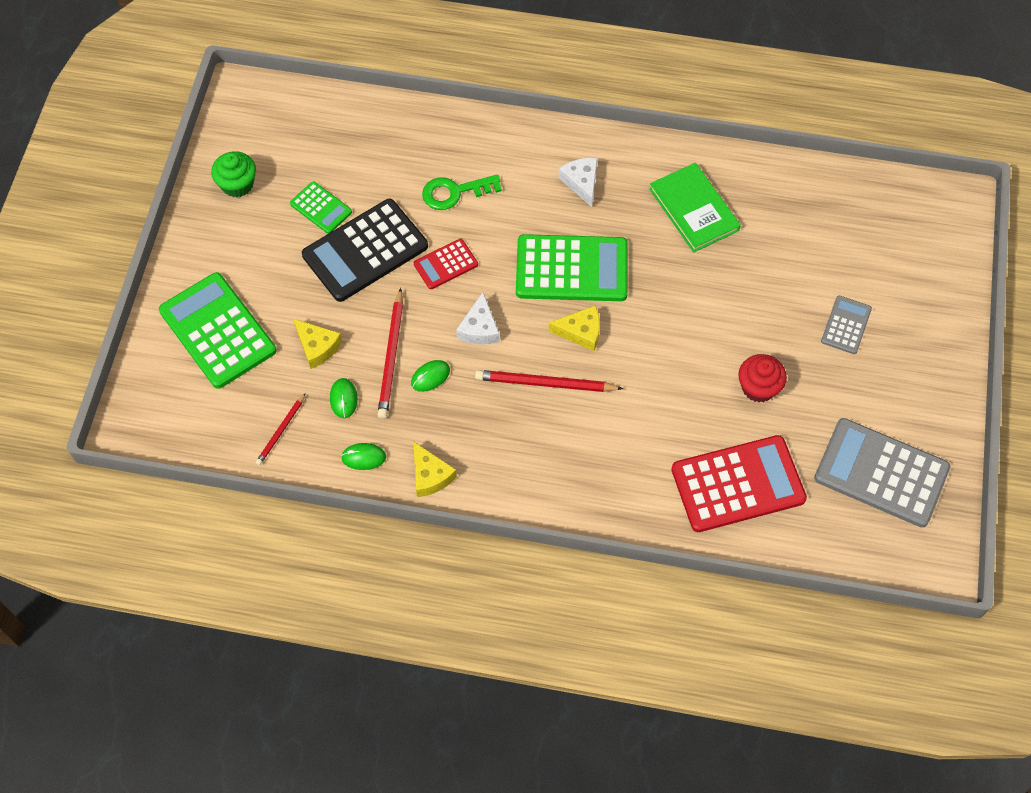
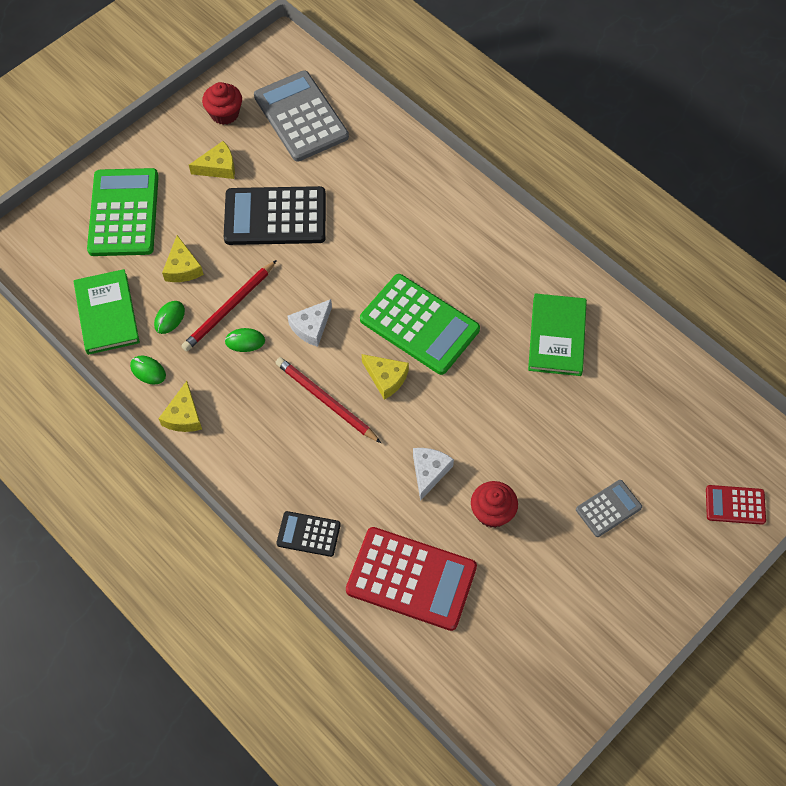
camera: 35 degrees right, 0 degrees up
green cupcake [211,151,256,197] -> red cupcake [202,82,242,125]
red pencil [256,394,305,465] -> green book [74,269,140,355]
green calculator [290,181,352,234] -> none
red calculator [414,239,478,289] -> red calculator moved to [706,485,766,525]
green key [422,174,502,210] -> none
white cheese [559,158,597,207] -> white cheese moved to [413,448,454,501]
grey calculator [814,418,950,527] -> grey calculator moved to [254,71,349,162]
none -> yellow cheese [189,141,235,179]
none -> black calculator [276,511,341,557]

